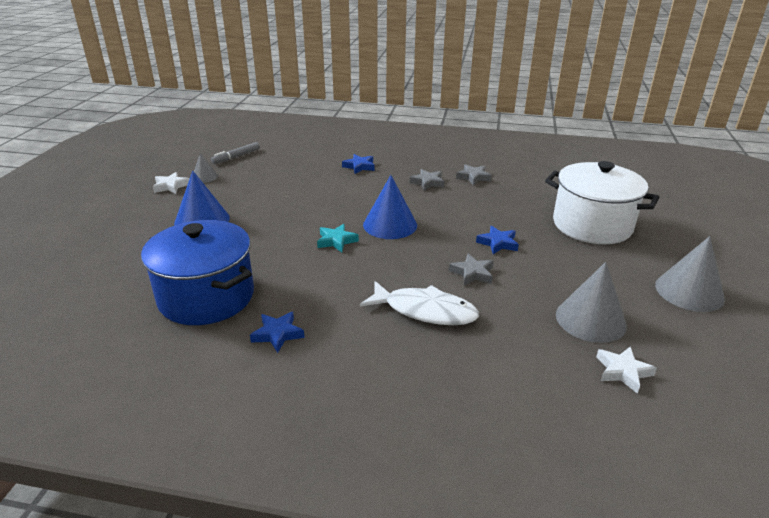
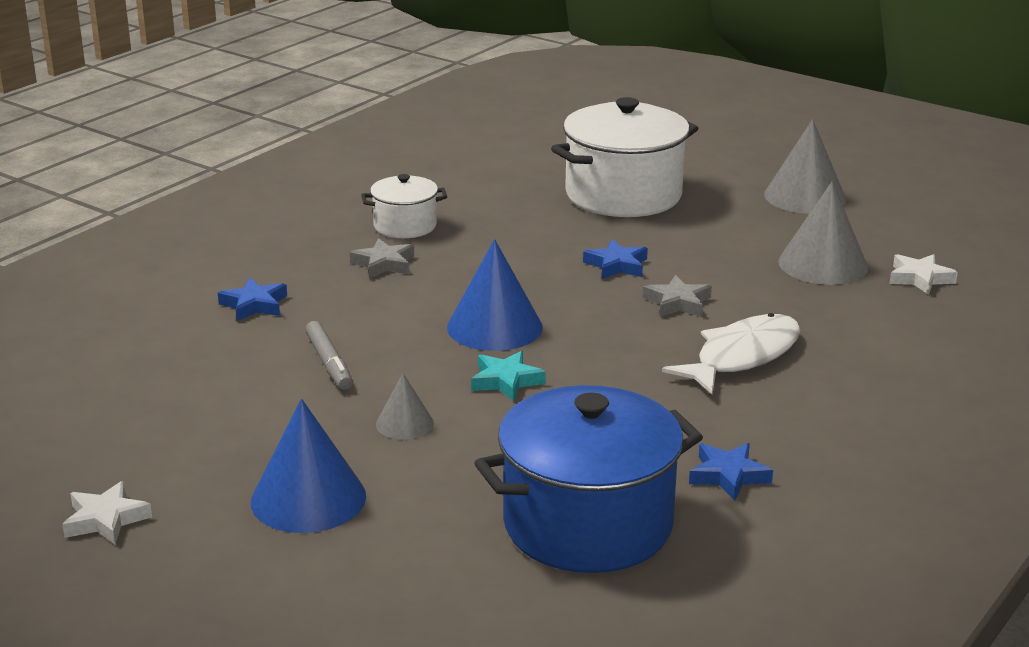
camera: 65 degrees left, 5 degrees down
grey cone [194,153,218,183] -> grey cone moved to [376,373,434,439]
grey marker [211,142,260,164] -> grey marker moved to [305,321,353,390]
grey star [456,164,492,185] -> white pot [361,174,447,238]

